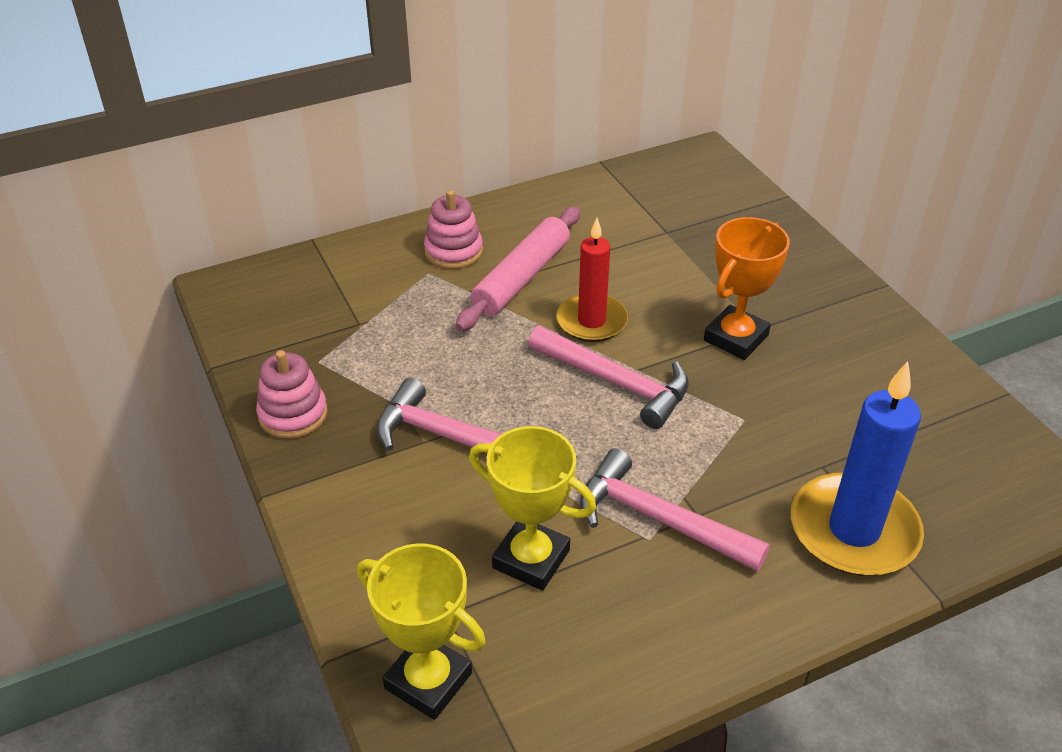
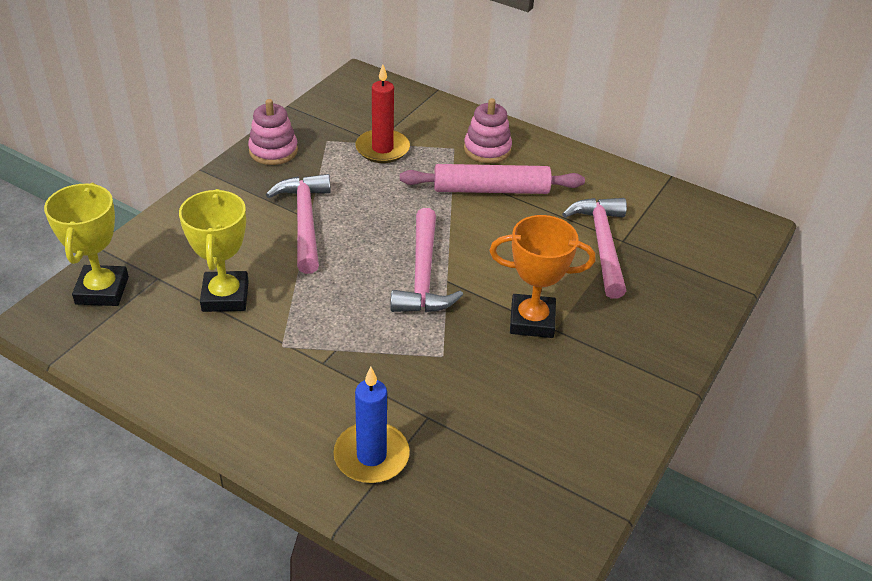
camera: 55 degrees right, 0 degrees up
red candle [556,218,628,342] -> red candle moved to [355,65,410,163]
pink hammer [580,448,770,572] -> pink hammer moved to [562,198,627,299]
blue candle [791,361,924,576] -> blue candle [334,367,410,483], size x0.66

